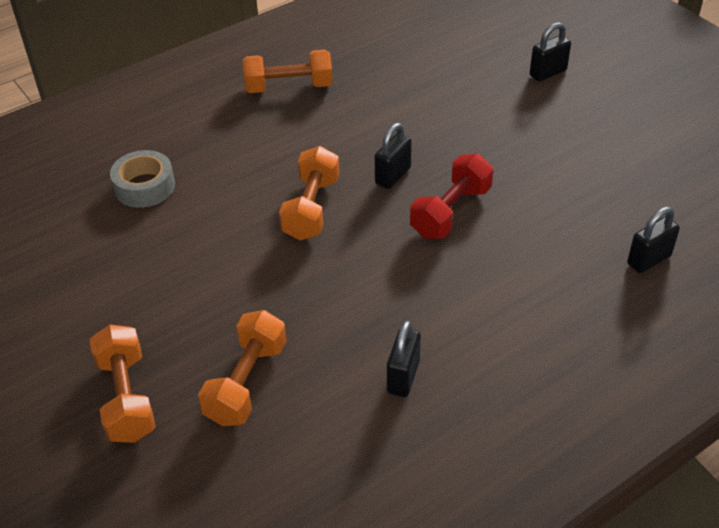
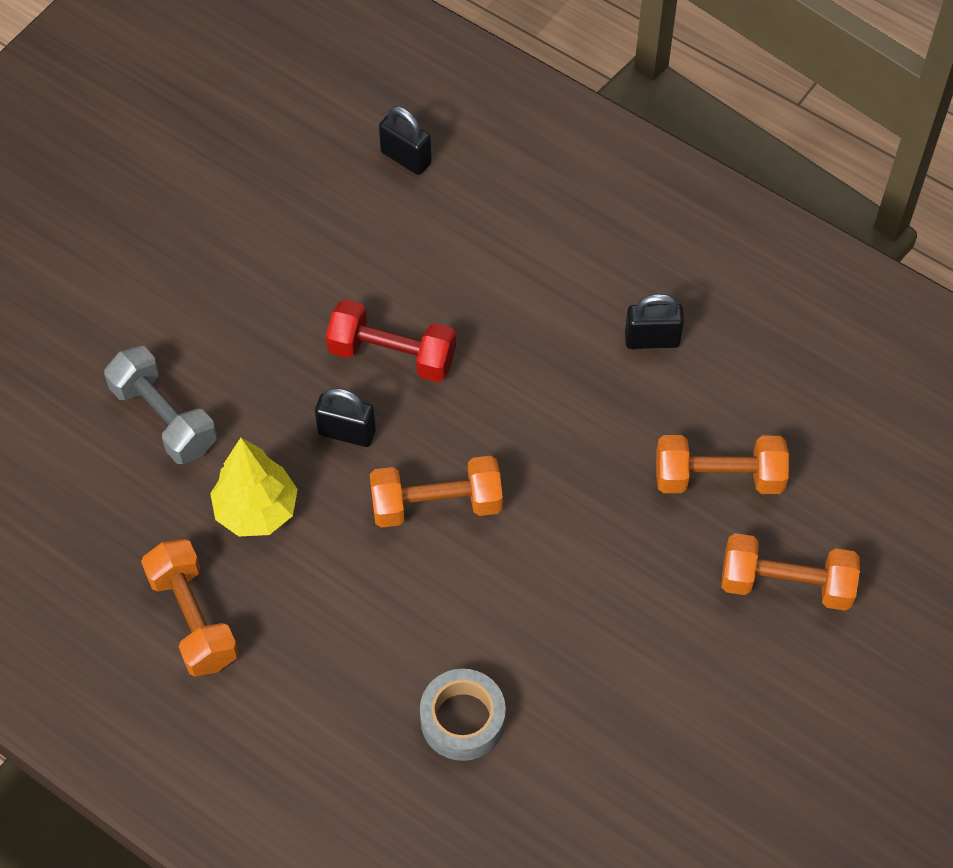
camera: 110 degrees left, 15 degrees up
orange dumbbell [90,324,156,443] -> orange dumbbell turned 45 degrees clockwise [721,533,860,611]
black padlock [530,22,571,81] -> none
none -> grey dumbbell [104,346,217,464]
none -> yellow tree [210,438,298,537]

